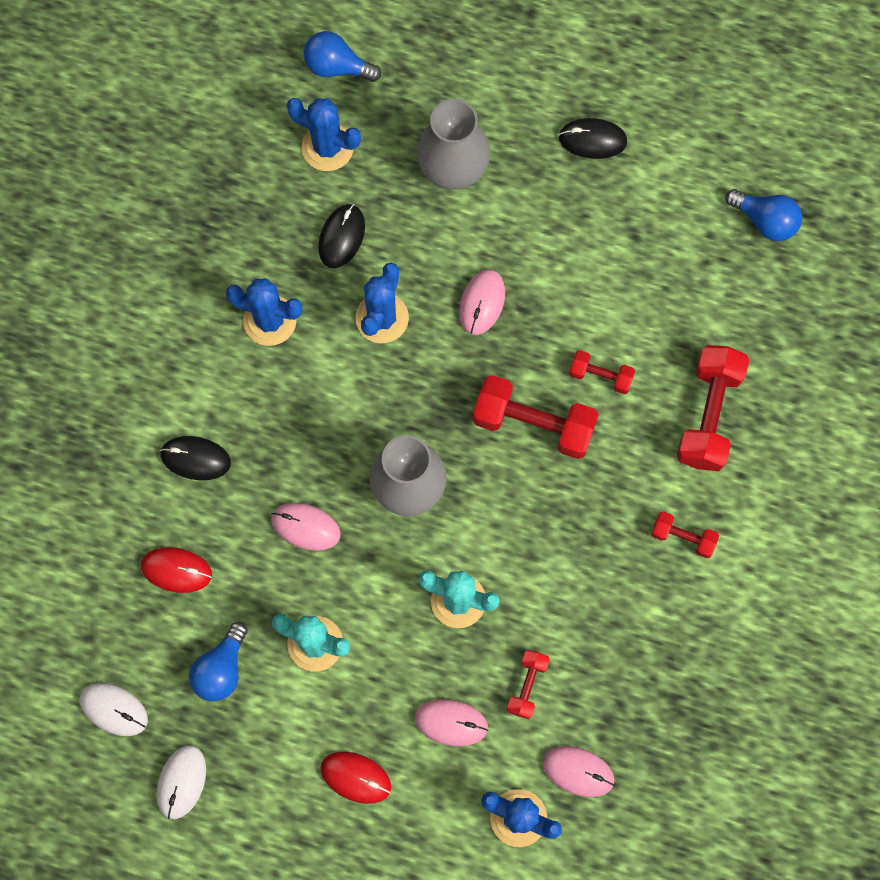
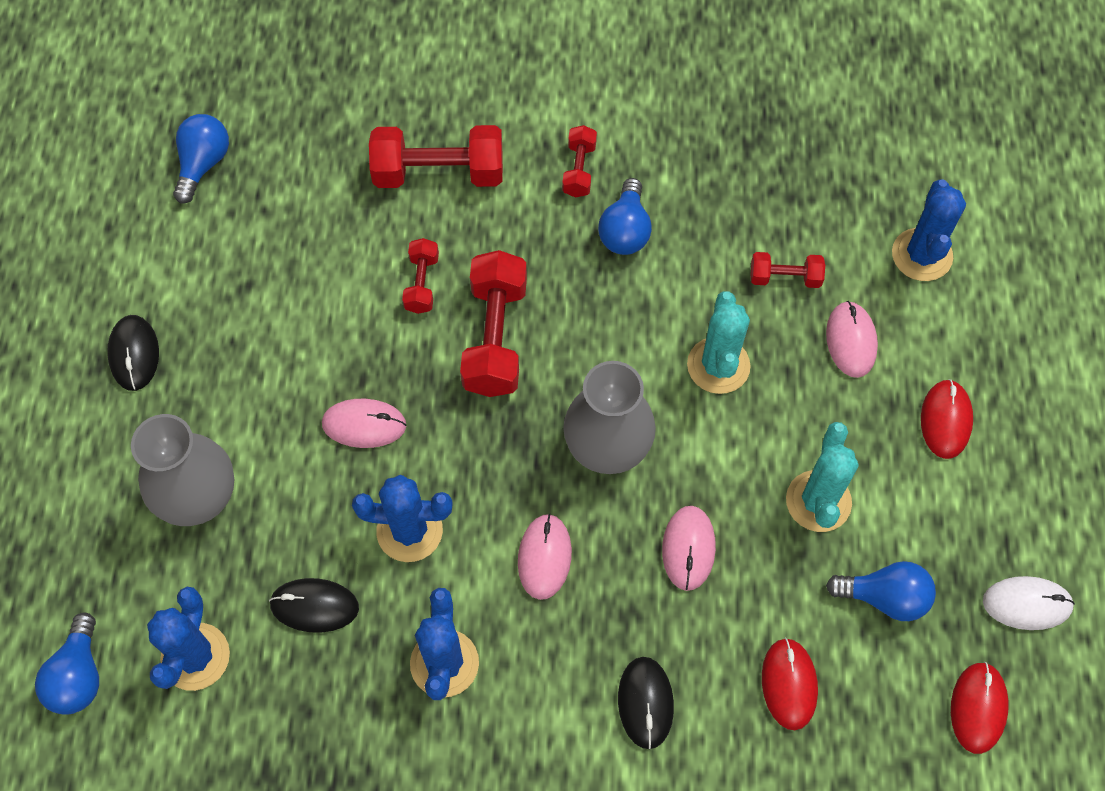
camera: 105 degrees left, 10 degrees down
white mouse [80,683,148,736] -> red mouse [951,662,1009,754]
pink mouse [542,746,615,797] -> pink mouse moved to [518,513,572,600]
none -> blue light bulb [598,178,652,255]

